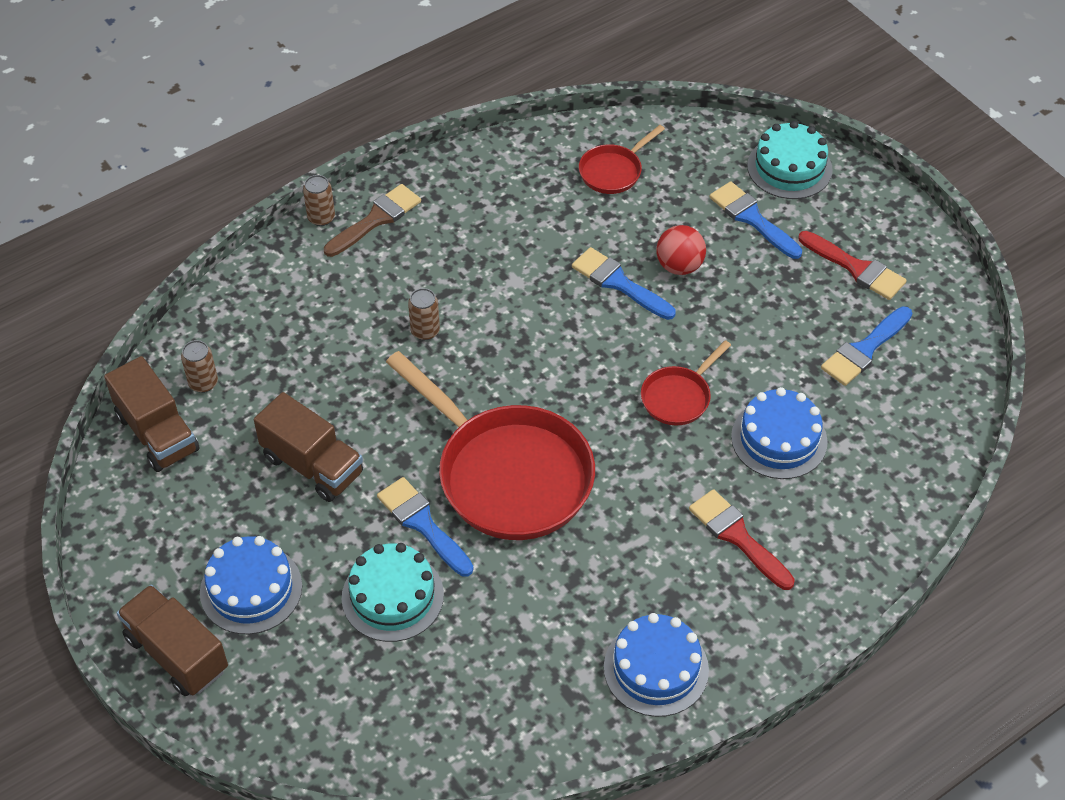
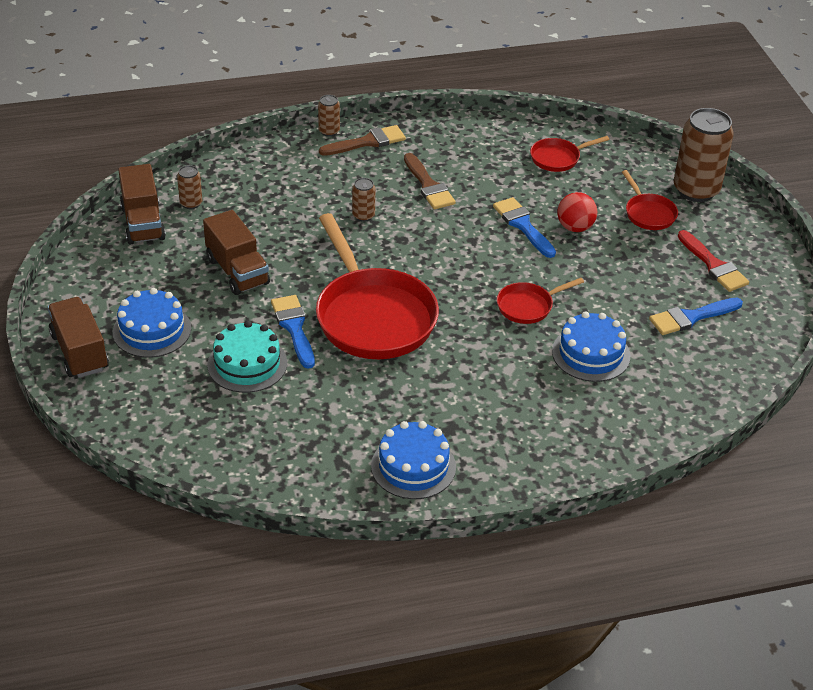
camera: 20 degrees right, 10 degrees down
red brush [689,489,795,590] -> none
blue brush [710,181,802,259] -> red pan [622,170,678,230]
turquoise cake [747,121,833,199] -> brown can [674,108,734,202]
none -> brown brush [404,153,456,209]

